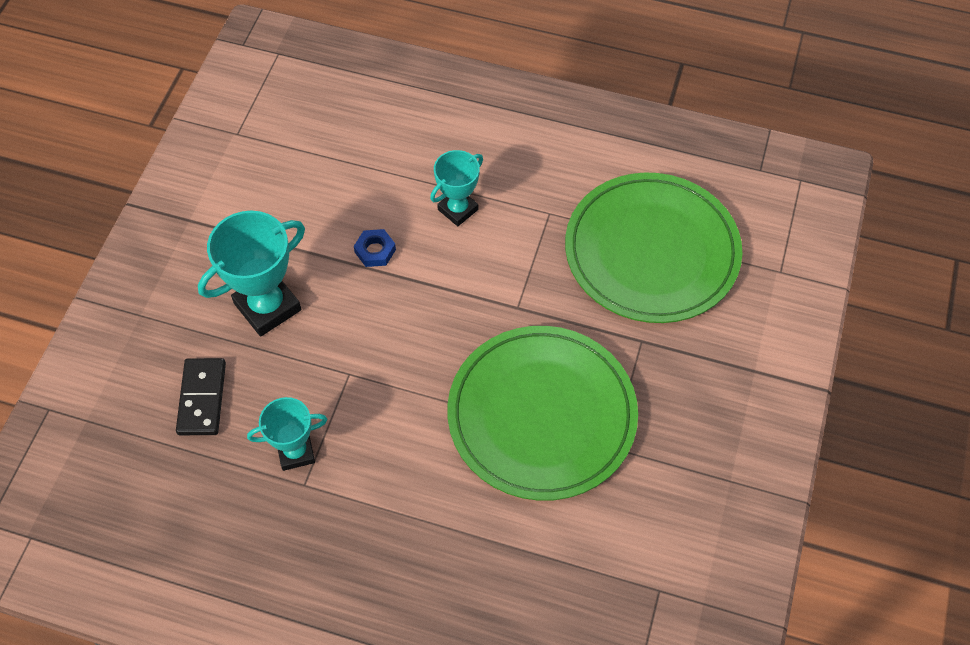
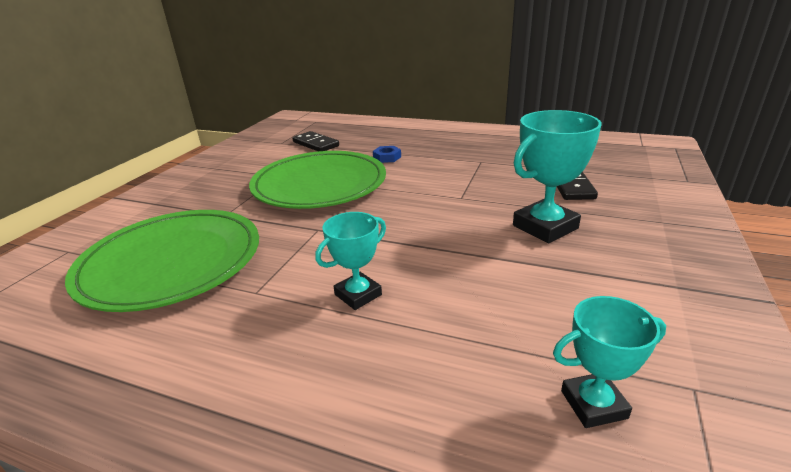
camera: 175 degrees left, 30 degrees down
turquoise trophy [247,397,328,471] -> turquoise trophy moved to [553,296,666,428]
blue nut [354,229,396,267] -> blue nut moved to [373,146,401,163]
none -> black domino [292,131,339,151]

